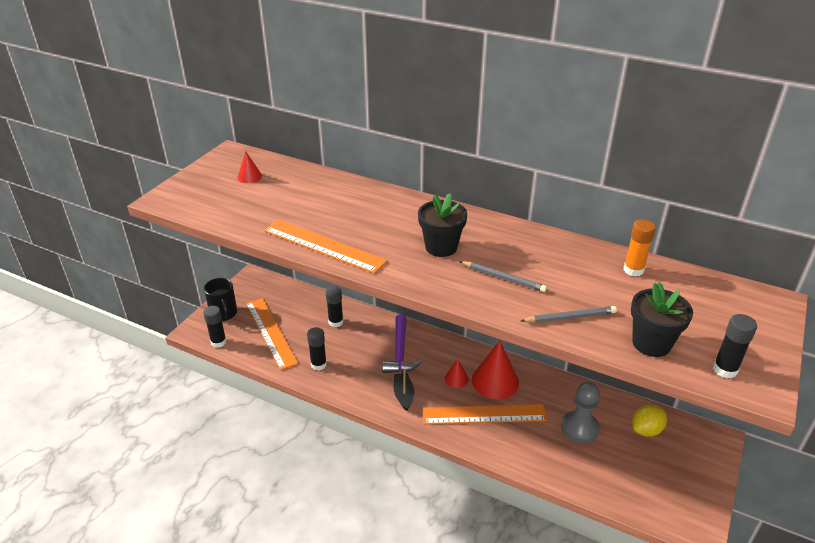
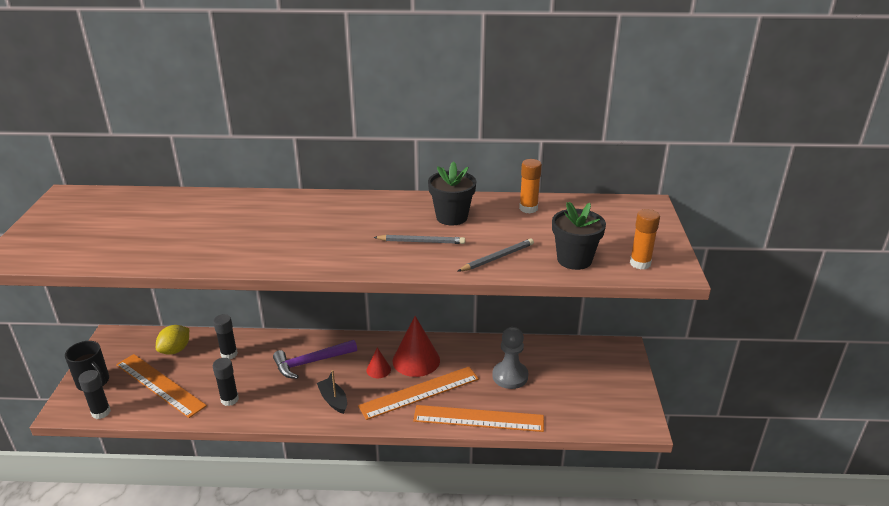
camera: 25 degrees left, 5 degrees down
red cone [237,151,262,183] -> none
orange ruler [264,220,388,274] -> orange ruler moved to [413,405,544,432]
purple hammer [382,314,422,373] -> purple hammer turned 90 degrees clockwise [273,340,357,379]
black flower pot [418,193,467,257] -> black flower pot moved to [428,161,476,225]
yellow lemon [632,404,667,437] -> yellow lemon moved to [156,325,189,355]
black glue stick [713,314,757,378] -> orange glue stick [630,209,660,269]

